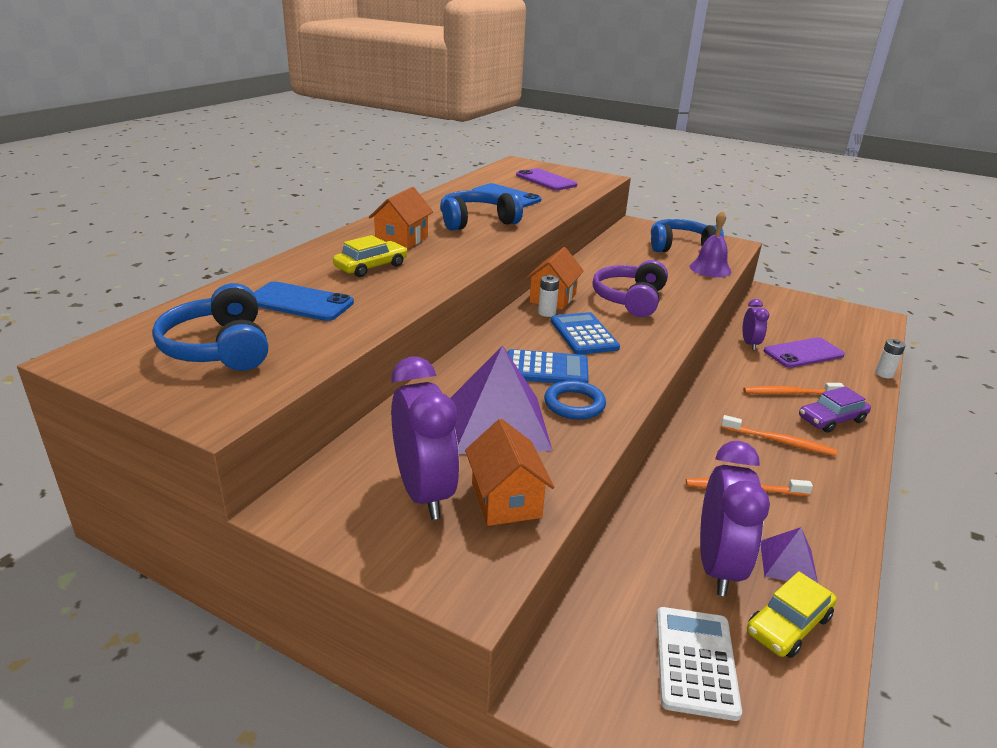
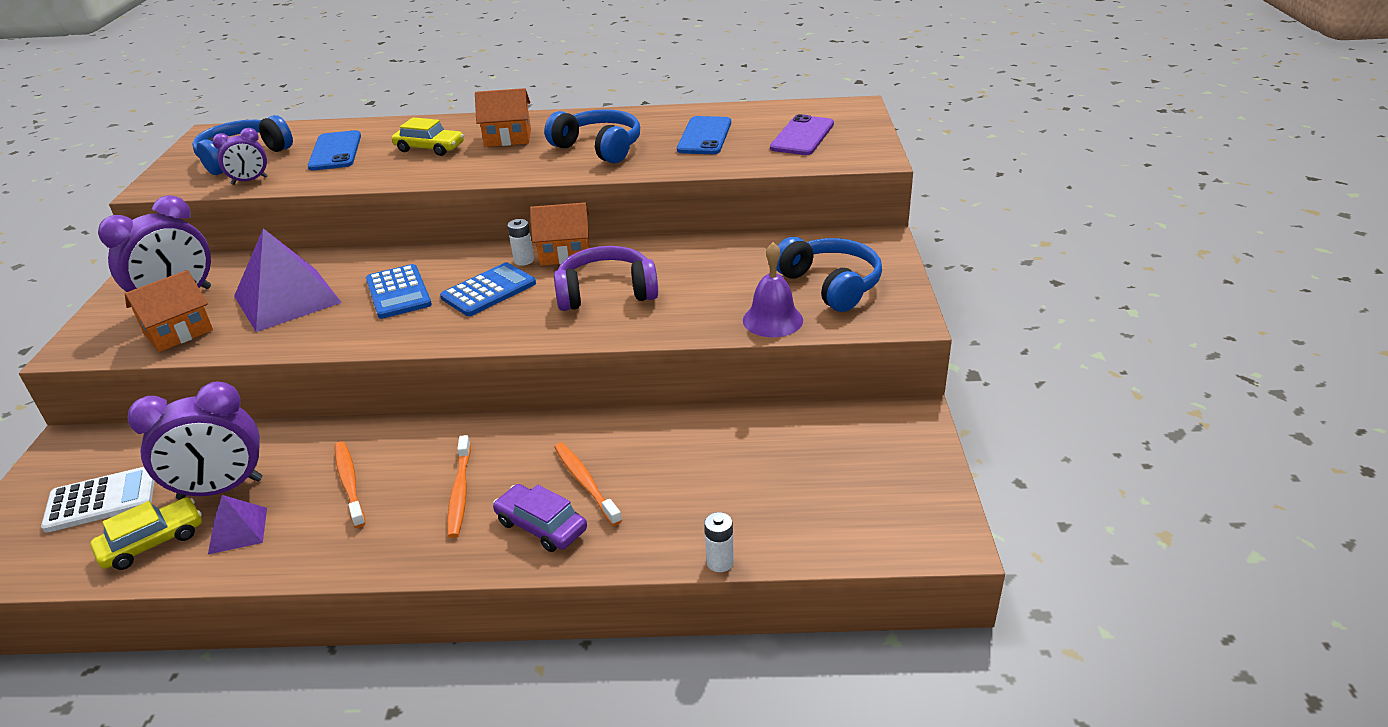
camera: 65 degrees right, 5 degrees up
blue ring [544,380,606,420] -> none
purple clock [743,299,770,350] -> purple clock moved to [213,128,268,185]
yellow car [747,571,837,658] -> yellow car turned 120 degrees clockwise [90,497,202,570]
purple phone [764,337,845,368] -> none

